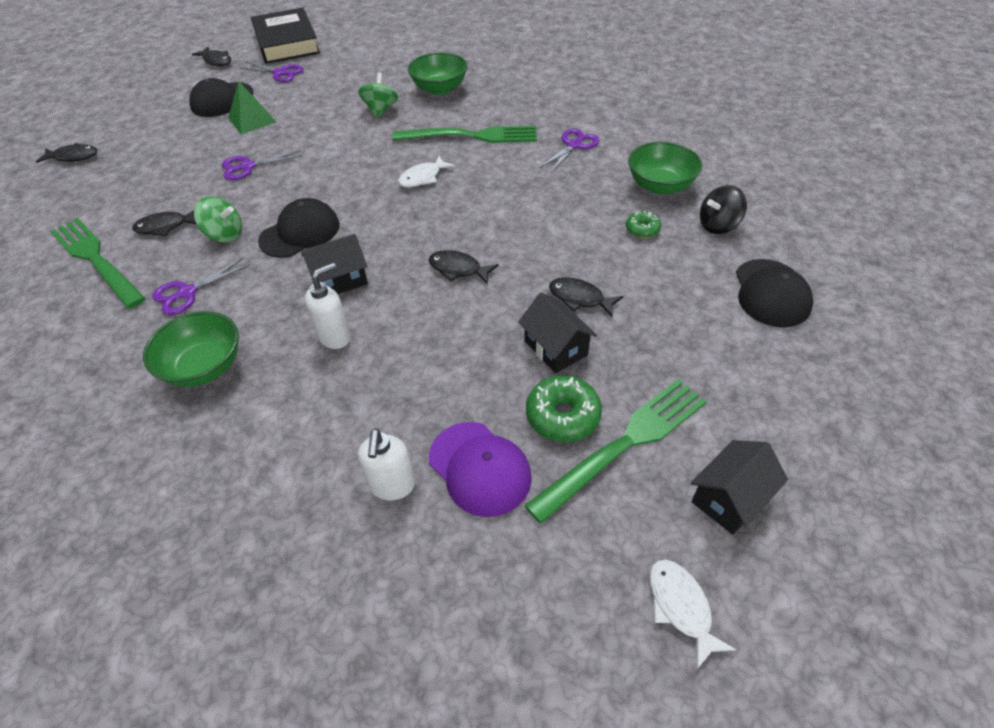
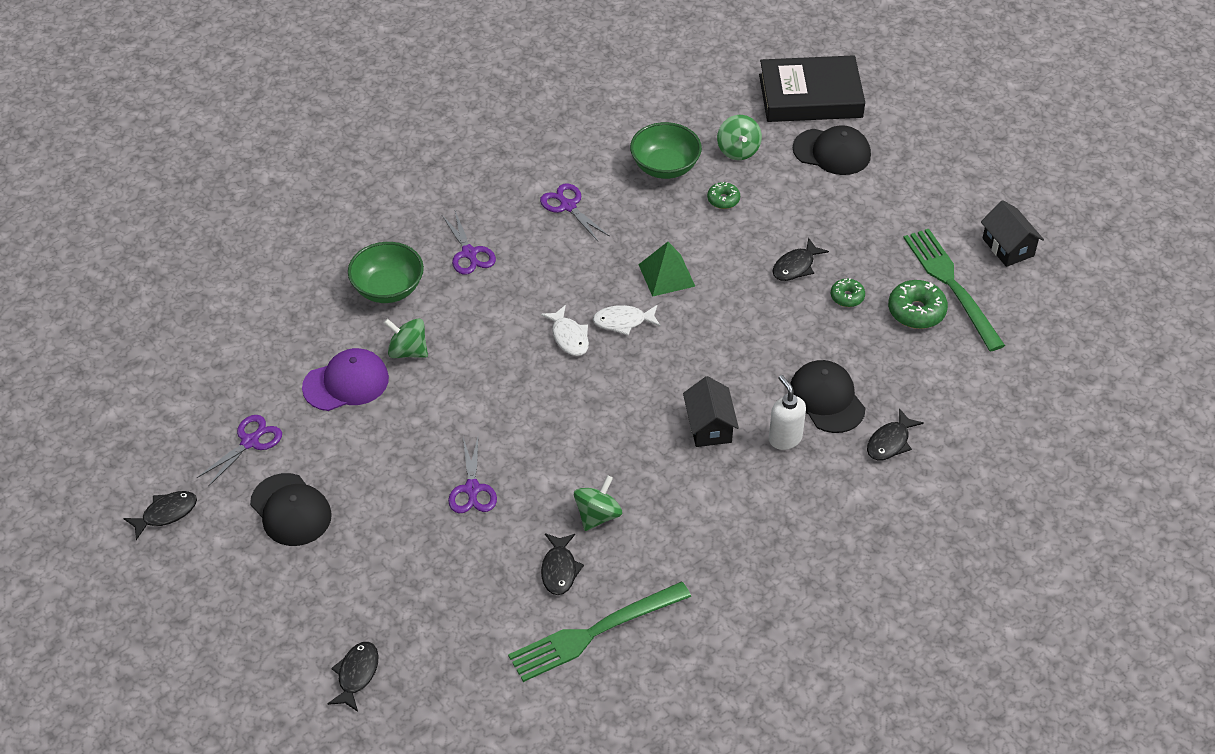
camera: 75 degrees left, 0 degrees up
green bowl [143,311,239,387] -> none
purple scissors [152,258,249,315] -> purple scissors moved to [442,211,496,275]
green pyramid [228,81,276,134] -> green pyramid moved to [638,242,696,297]
black book [251,8,320,64] -> black book moved to [759,55,865,122]
black cap [258,198,340,258] -> black cap moved to [790,360,866,433]
white soap dispenser [358,428,415,501] -> none
green fork [392,126,537,143] -> none
black fish [429,250,499,284] -> black fish moved to [867,408,924,460]
purple cap [429,422,532,517] -> purple cap moved to [302,348,389,411]
black house [518,293,597,373] -> green donut [831,279,865,307]
white fish [650,559,736,669] -> white fish moved to [593,305,661,335]
black spinning top [700,185,747,234] -> green spinning top [717,115,762,160]

